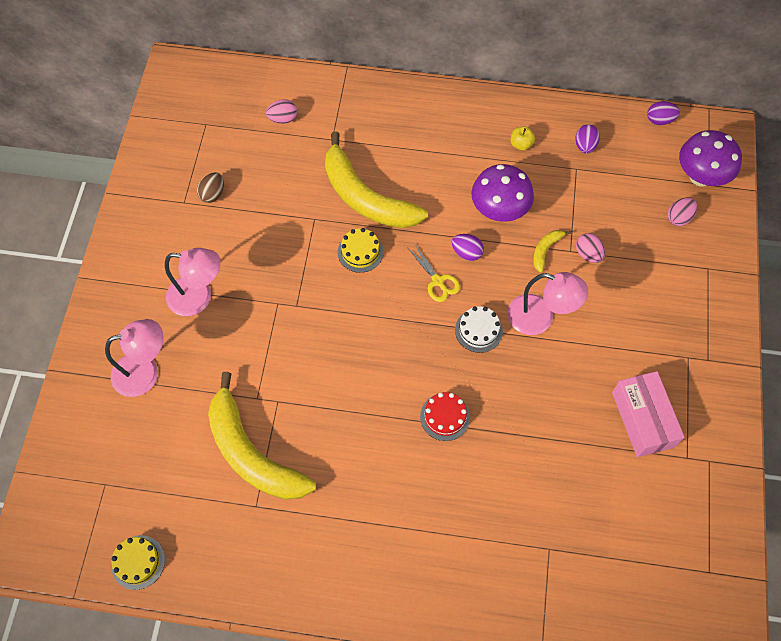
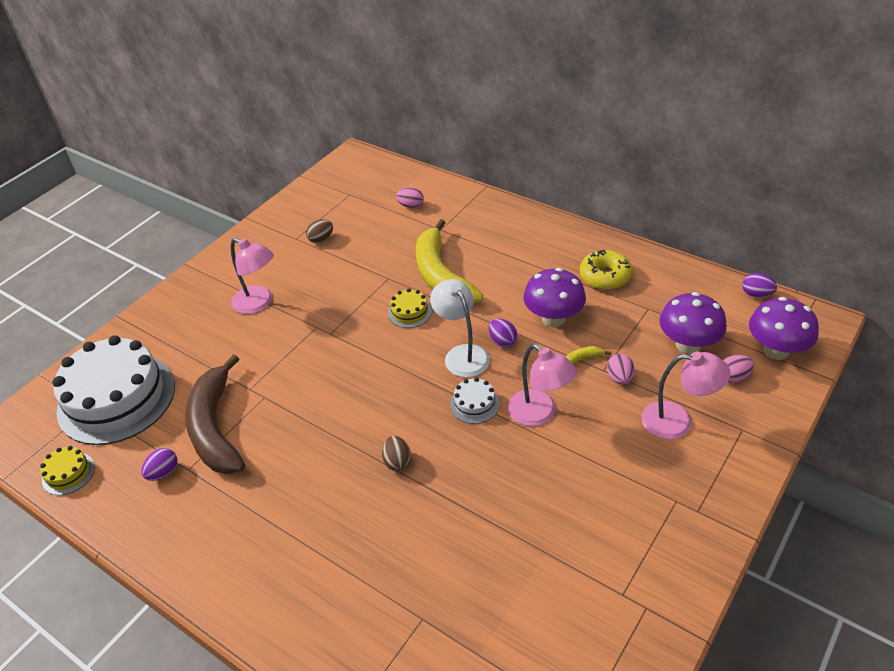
camera: 30 degrees right, 20 degrees down
pink lamp [105,319,163,397] -> pink lamp moved to [641,352,730,440]
yellow banana [208,372,316,500] -> brown banana [185,354,245,474]
yellow scissors [407,243,460,302] -> white lamp [430,279,490,377]
red cake [420,392,470,441] -> brown egg [382,436,411,472]
yellow apple [511,127,535,151] -> yellow donut [580,250,633,290]
purple egg [575,124,600,153] -> purple egg moved to [141,448,177,481]
pink box [612,371,685,457] -> none
none -> white cake [53,335,175,445]
none -> purple mushroom [659,292,727,354]

